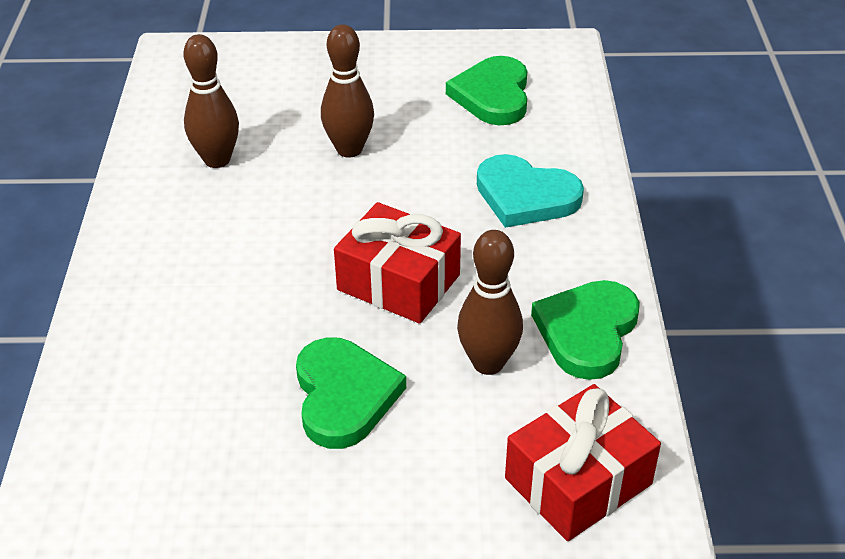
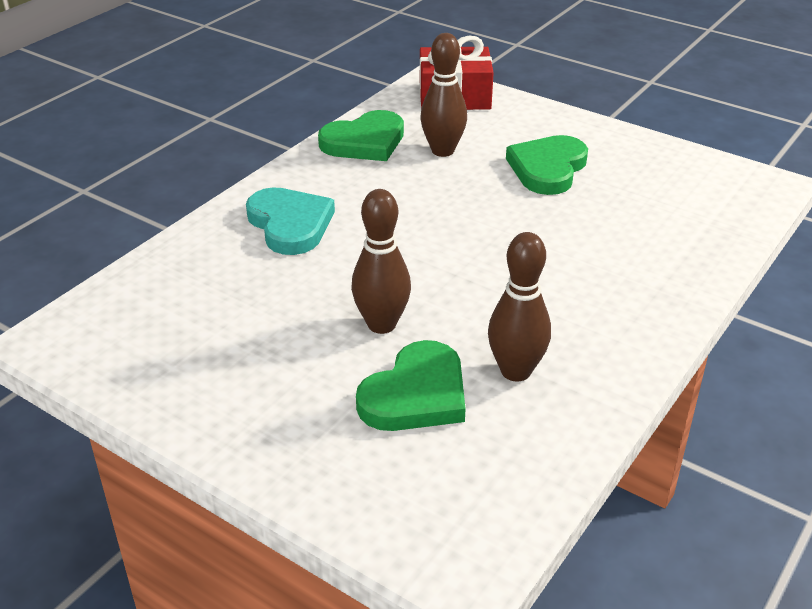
camera: 145 degrees left, 5 degrees down
red gift [334,202,461,324] -> none
green heart [446,56,527,125] -> green heart moved to [356,340,466,431]

